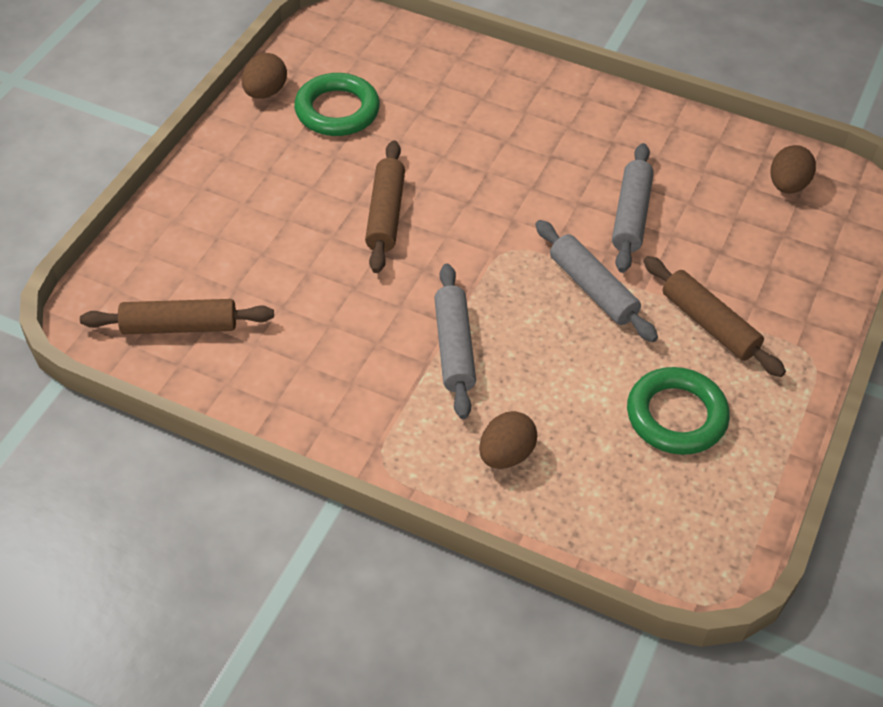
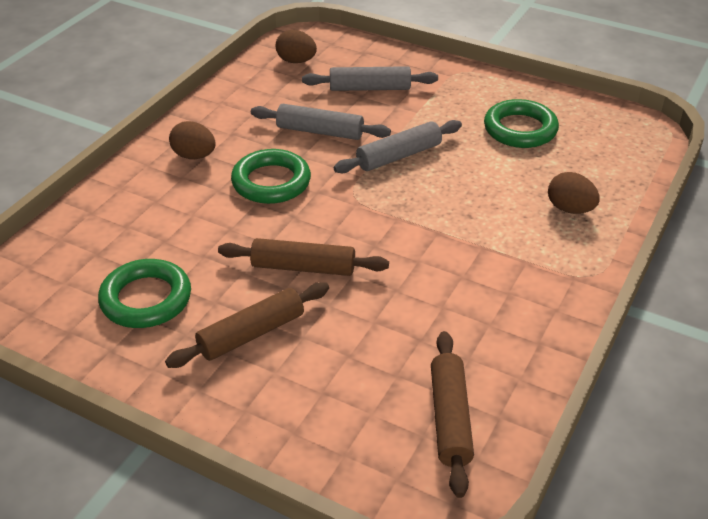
camera: 85 degrees left, 10 degrees down
brown egg [242,53,287,99] -> brown egg moved to [169,121,216,159]
grey rolling pin [434,264,476,419] -> grey rolling pin moved to [302,66,438,91]
brown rolling pin [643,256,786,377] -> brown rolling pin moved to [165,282,329,368]
none -> green ring [231,149,311,204]

